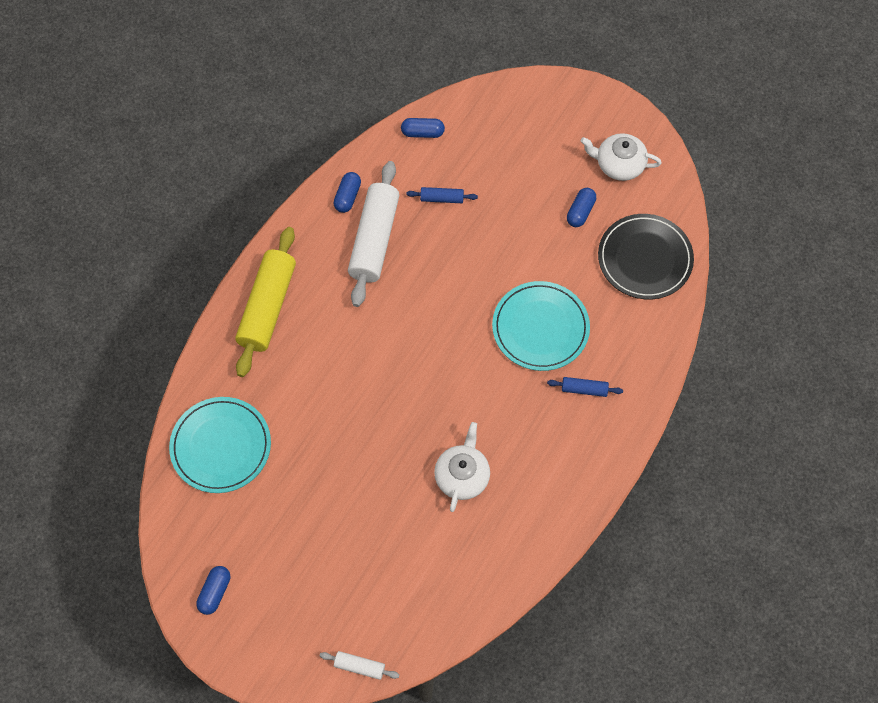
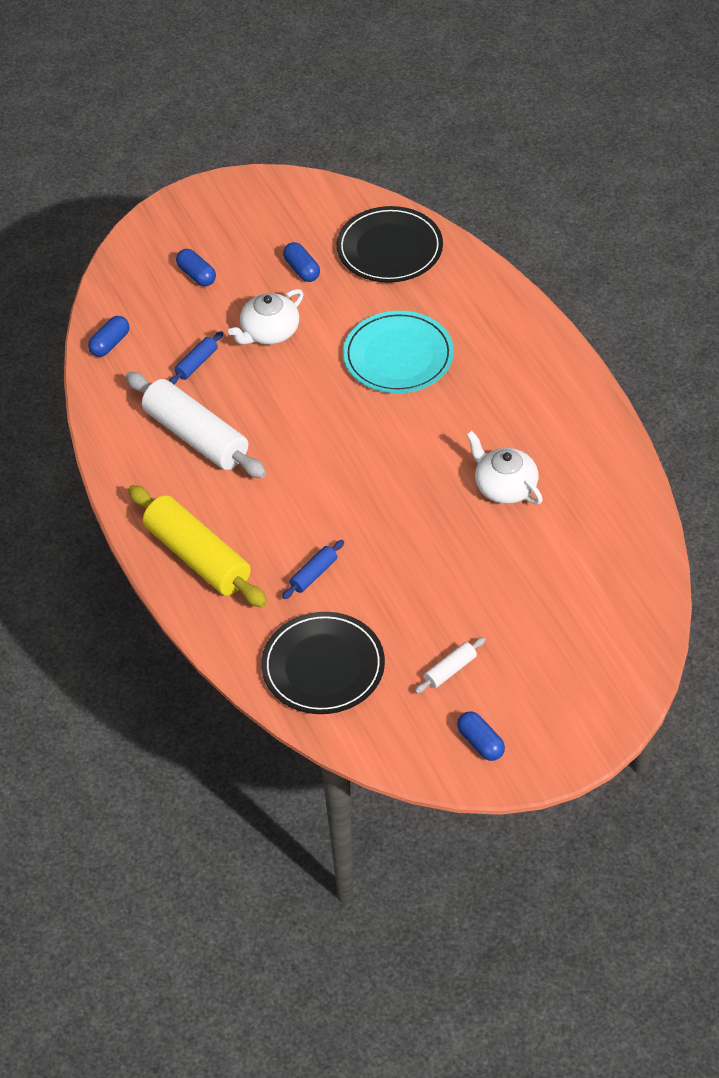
camera: 55 degrees left, 15 degrees down
turquoise plate [169,397,271,493] -> black plate [261,612,385,714]
white rolling pin [320,651,399,680] -> white rolling pin moved to [415,637,486,694]
blue capsule [334,172,361,213] -> blue capsule moved to [176,249,216,286]
blue rolling pin [547,377,623,397] -> blue rolling pin moved to [282,540,344,599]
white teapot [580,133,662,181] -> white teapot moved to [228,289,304,344]

